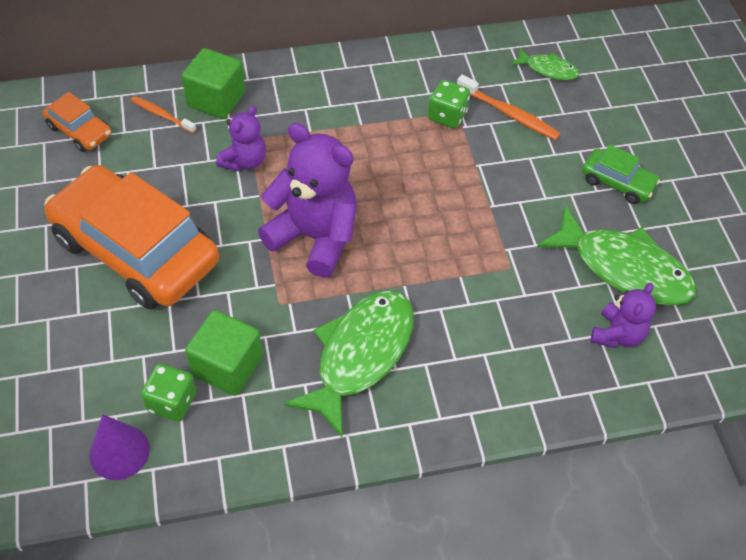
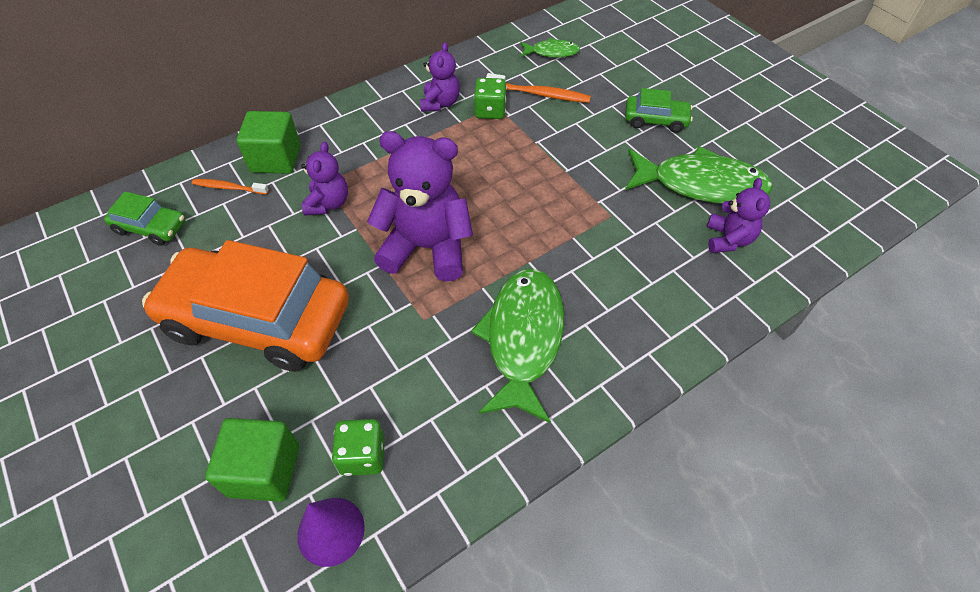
camera: 20 degrees left, 0 degrees up
orange car [43,92,112,152] -> green car [104,191,186,246]
green cube [185,310,263,396] -> green cube moved to [205,418,299,502]
none -> purple teddy bear [420,42,460,112]

